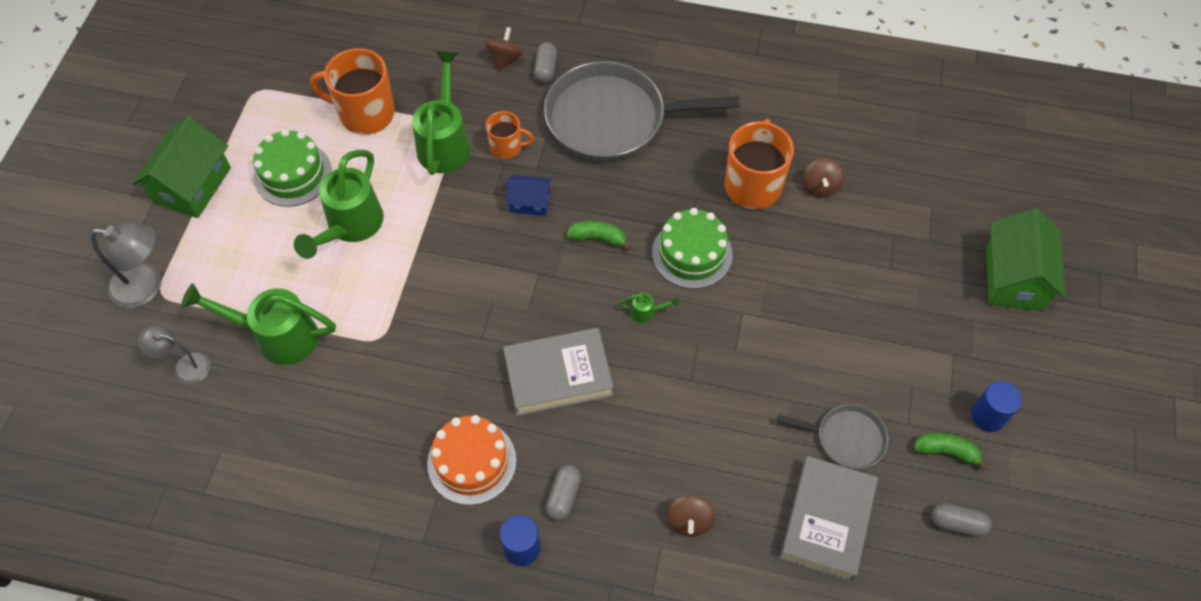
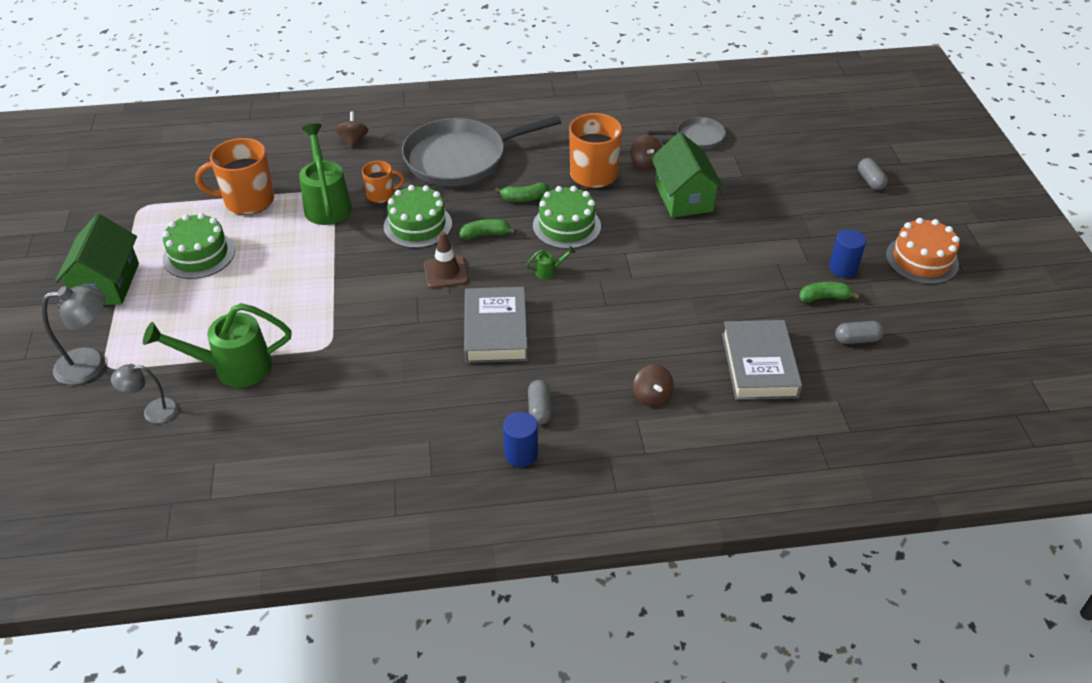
camera: 20 degrees left, 15 degrees down
green watering can [294,150,384,259] -> none
orange cake [427,415,516,505] -> orange cake moved to [886,218,960,284]
grey book [503,328,614,416] -> grey book turned 60 degrees counterclockwise [464,287,528,363]
blue house [506,175,552,216] -> green cake [384,185,452,248]
grey capsule [534,42,557,83] -> grey capsule moved to [858,158,888,190]
grey pan [777,404,888,469] -> grey pan moved to [648,117,726,149]
green house [986,208,1065,311] -> green house moved to [651,132,724,218]
none -> brown traffic cone [424,231,469,289]
none -> green banana [495,182,549,202]

